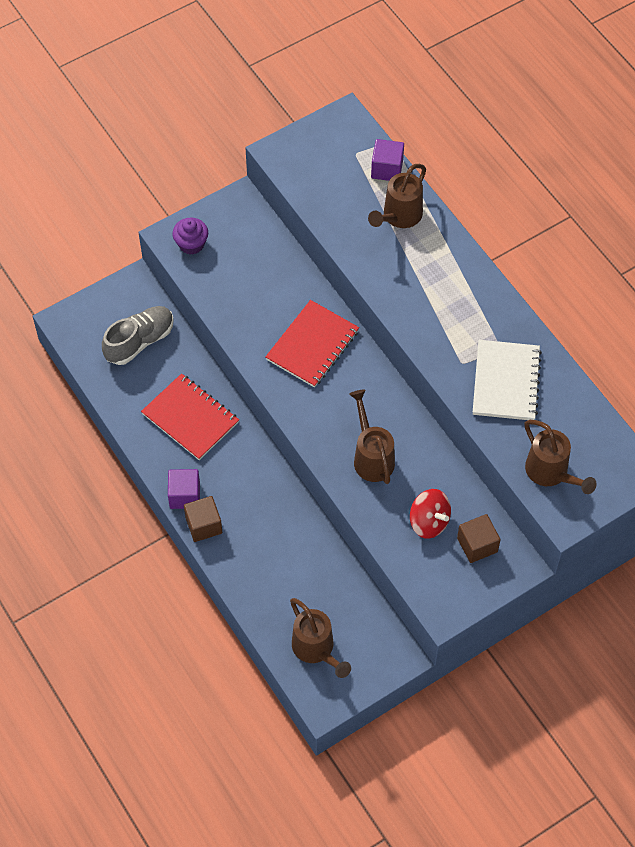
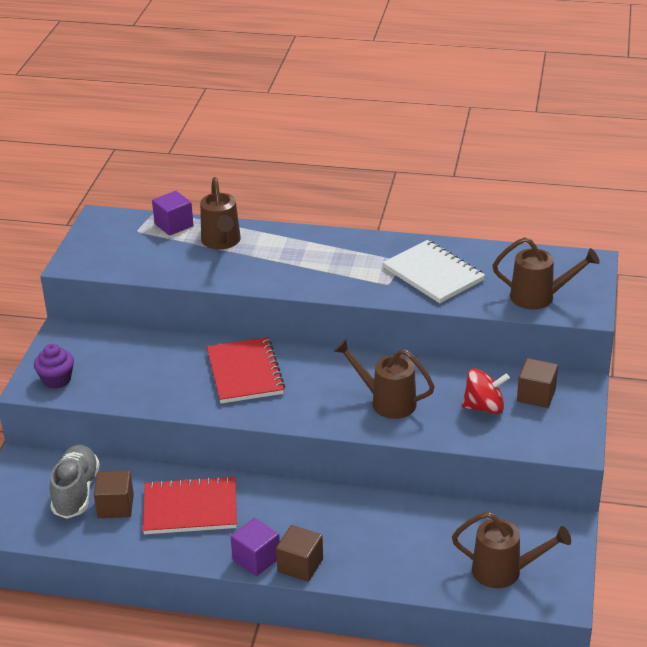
camera: 45 degrees left, 25 degrees down
none -> brown cube [94,471,134,518]

